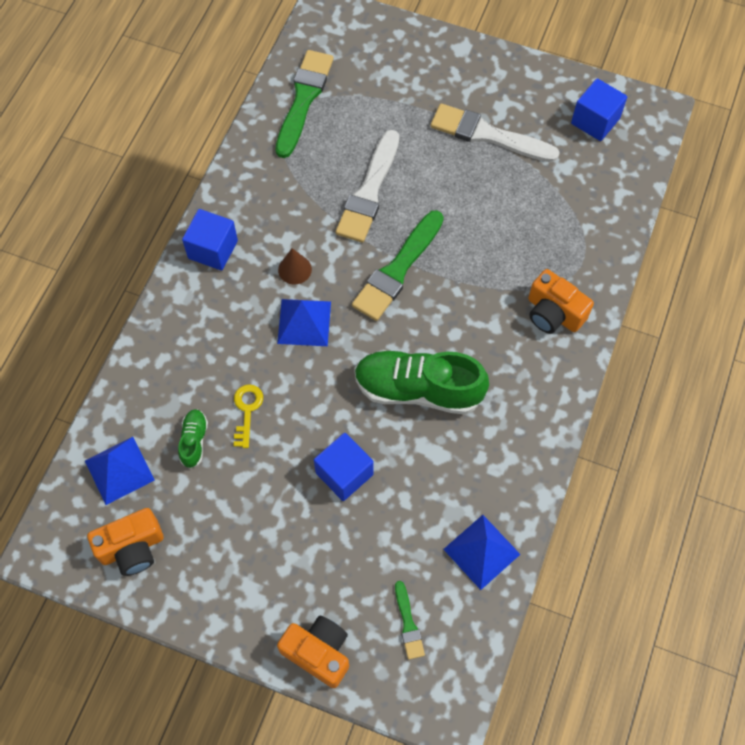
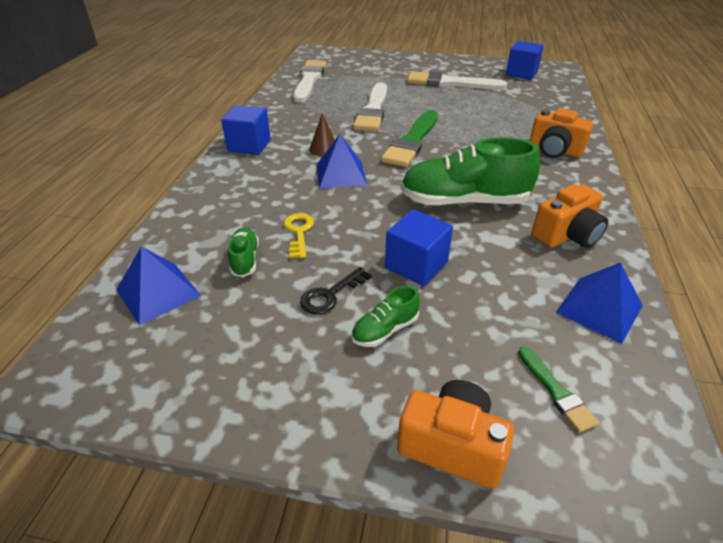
camera: 10 degrees left, 25 degrees down
orange camera [87,508,164,576] -> orange camera moved to [532,184,608,248]
green brush [276,50,334,158] -> white brush [293,60,327,103]
none -> black key [300,267,371,315]
none -> green shoe [351,286,420,347]

